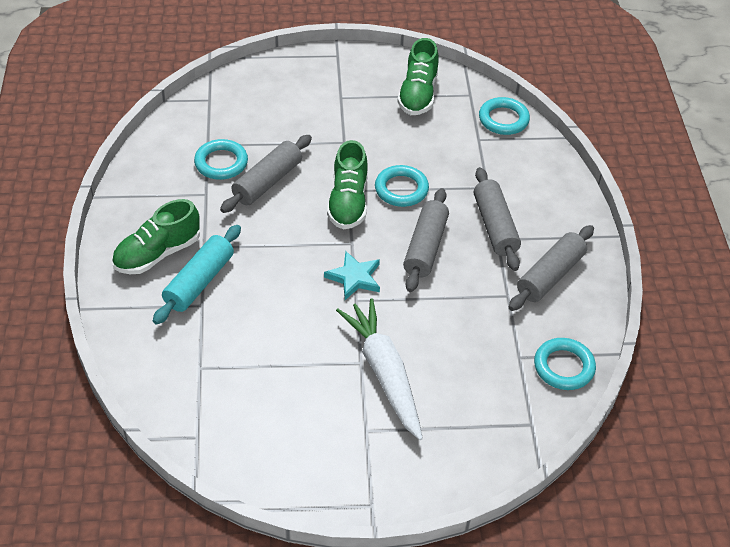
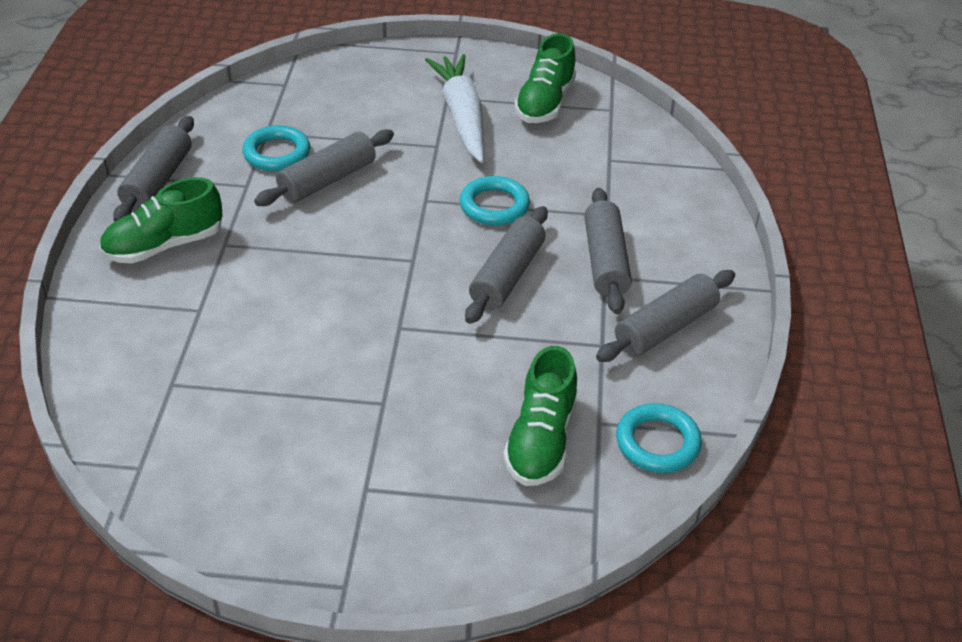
camera: 10 degrees right, 5 degrees down
turquoise rolling pin [153,225,241,325] -> none
turquoise star [324,251,380,300] -> none
green shoe [327,140,368,230] -> green shoe moved to [503,346,577,486]
white carrot [336,299,423,440] -> white carrot moved to [425,54,484,163]
turquoise ring [479,97,530,135] -> none
none -> grey rolling pin [113,116,194,222]

